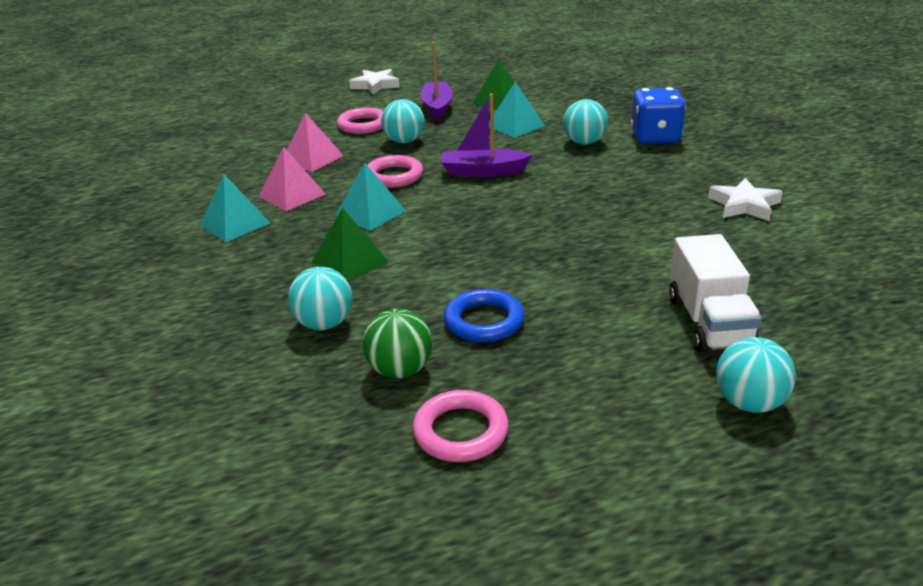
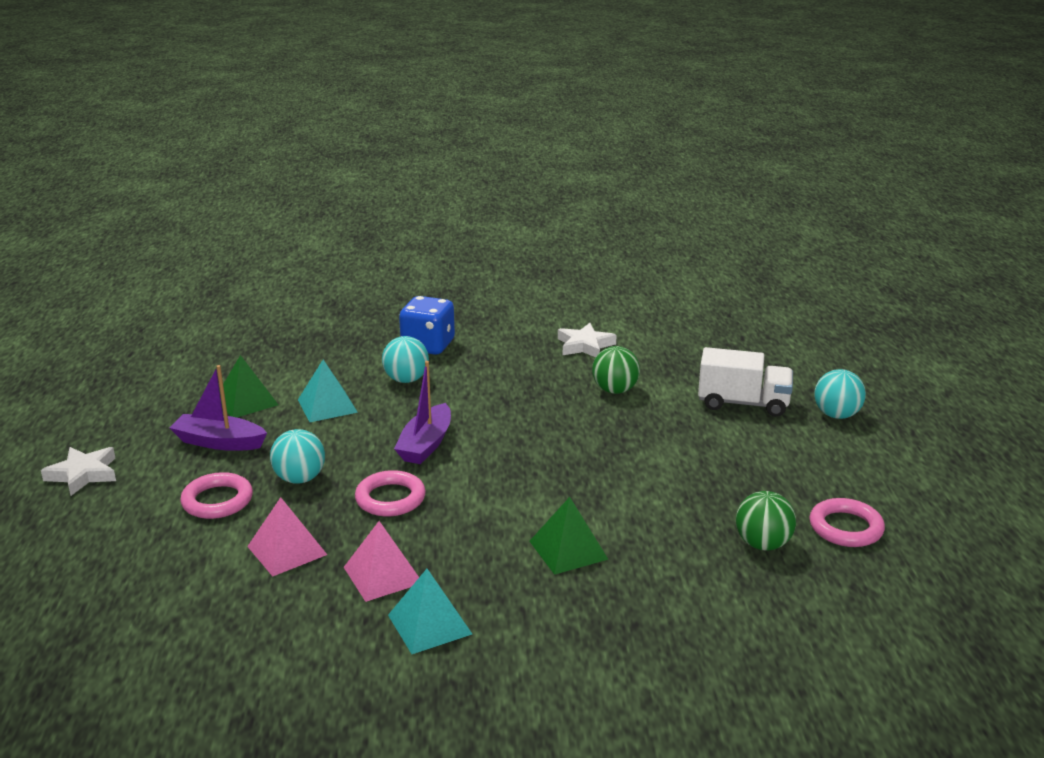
camera: 75 degrees left, 5 degrees down
turquoise ball [288,267,353,330] -> none
turquoise pyramid [335,163,406,231] -> none
blue ring [444,289,524,342] -> none
none -> green ball [592,346,640,394]

